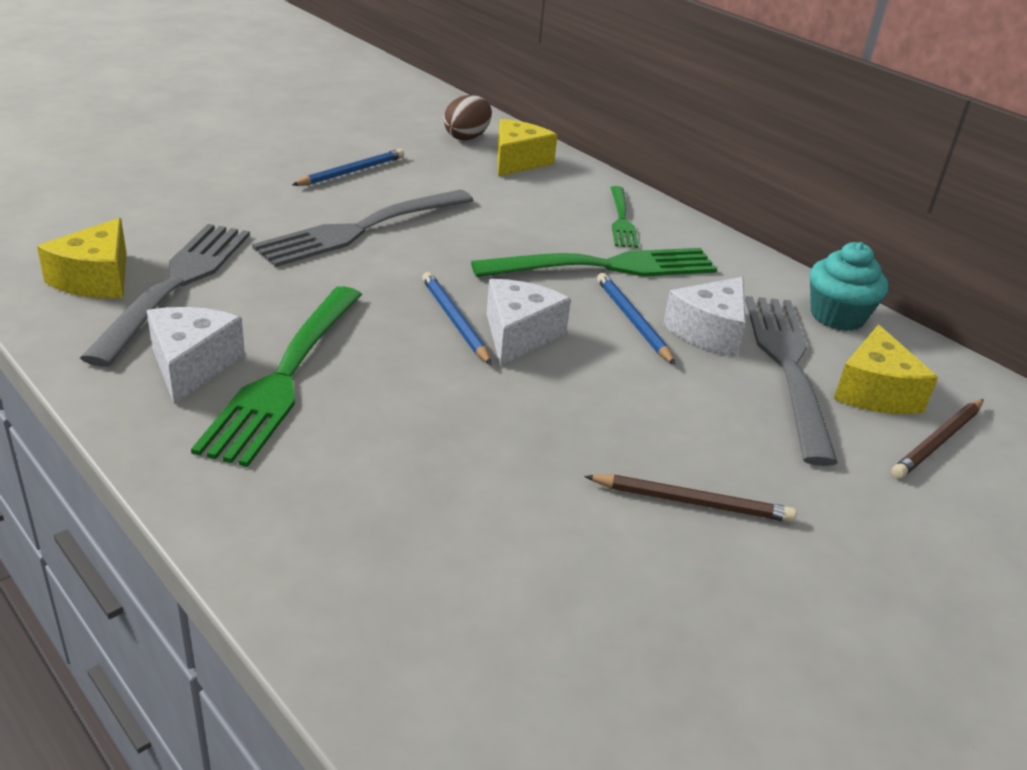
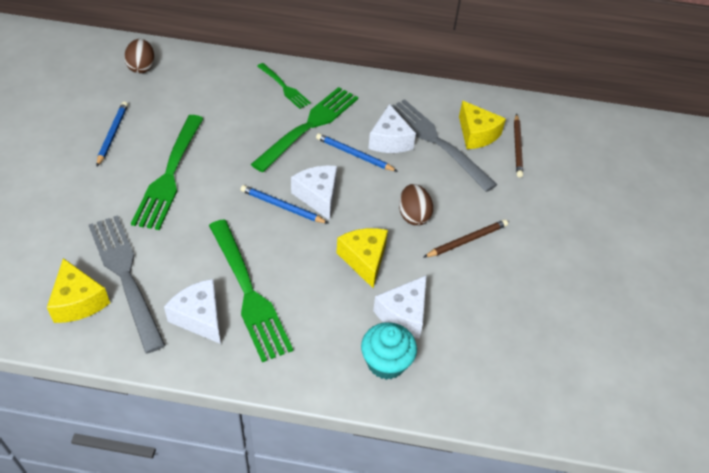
camera: 40 degrees left, 15 degrees up
grey fork [252,190,474,267] -> green fork [131,115,204,230]
yellow cheese [498,119,557,177] -> yellow cheese moved to [337,228,388,288]
turquoise cupcake [810,242,889,331] -> turquoise cupcake moved to [361,322,417,380]
none -> white cheese [373,275,427,339]
none -> brown egg [399,184,433,226]

